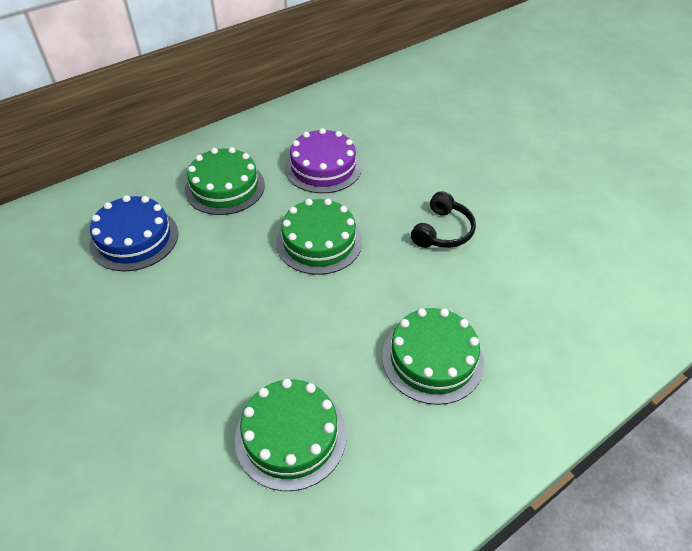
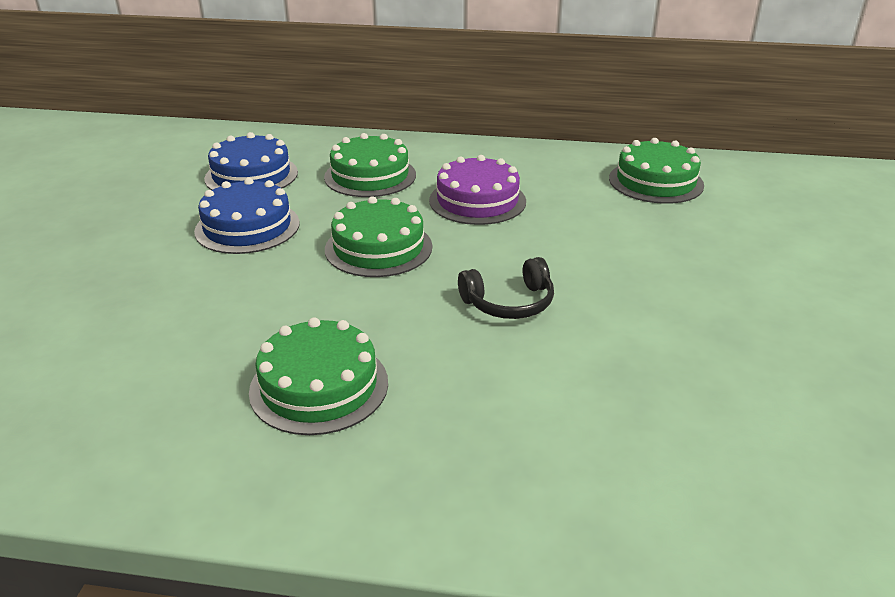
camera: 45 degrees right, 15 degrees down
green cake [235,379,346,491] -> green cake moved to [609,138,704,204]
none -> blue cake [194,178,300,254]

